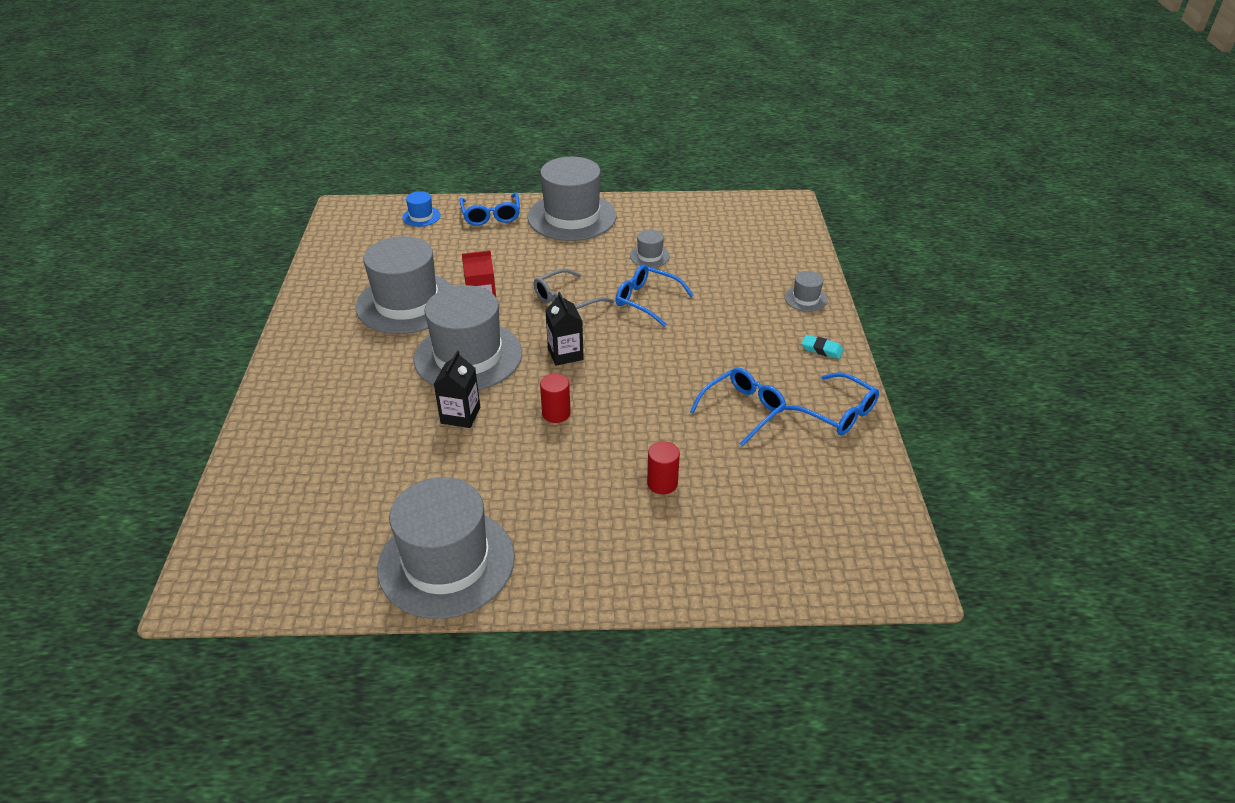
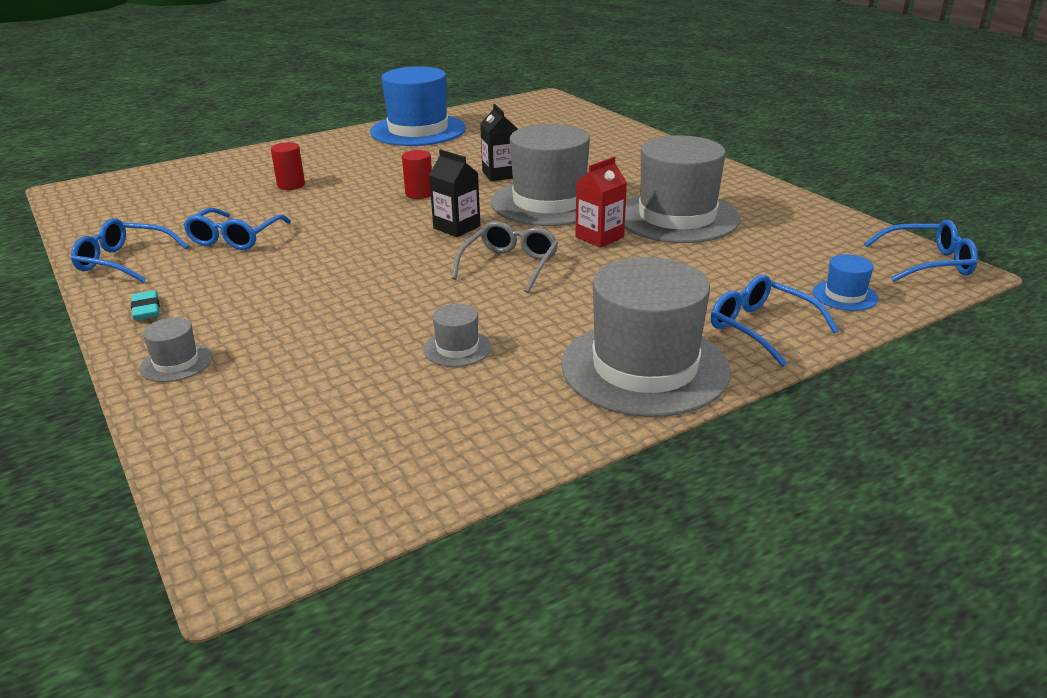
camera: 150 degrees right, 10 degrees down
grey hat [378,477,515,619] -> blue hat [370,66,466,146]
blue glasses [616,265,694,327] -> blue glasses moved to [864,220,978,282]
turquoise eraser [802,335,843,359] -> turquoise eraser turned 75 degrees clockwise [131,290,160,320]

